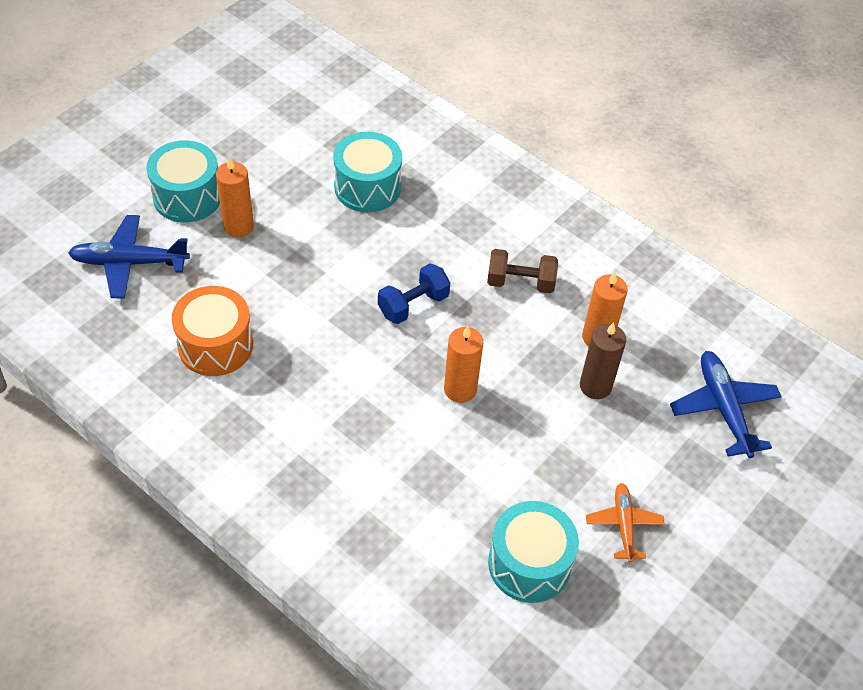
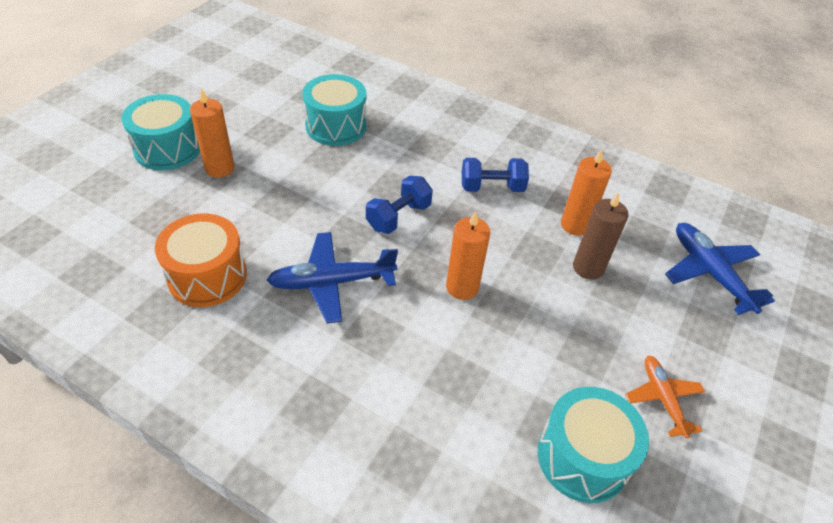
camera: 10 degrees left, 5 degrees down
blue plane [68,215,190,299] -> blue plane moved to [267,232,398,323]
brown dumbbell [487,249,558,293] -> blue dumbbell [462,158,529,192]

